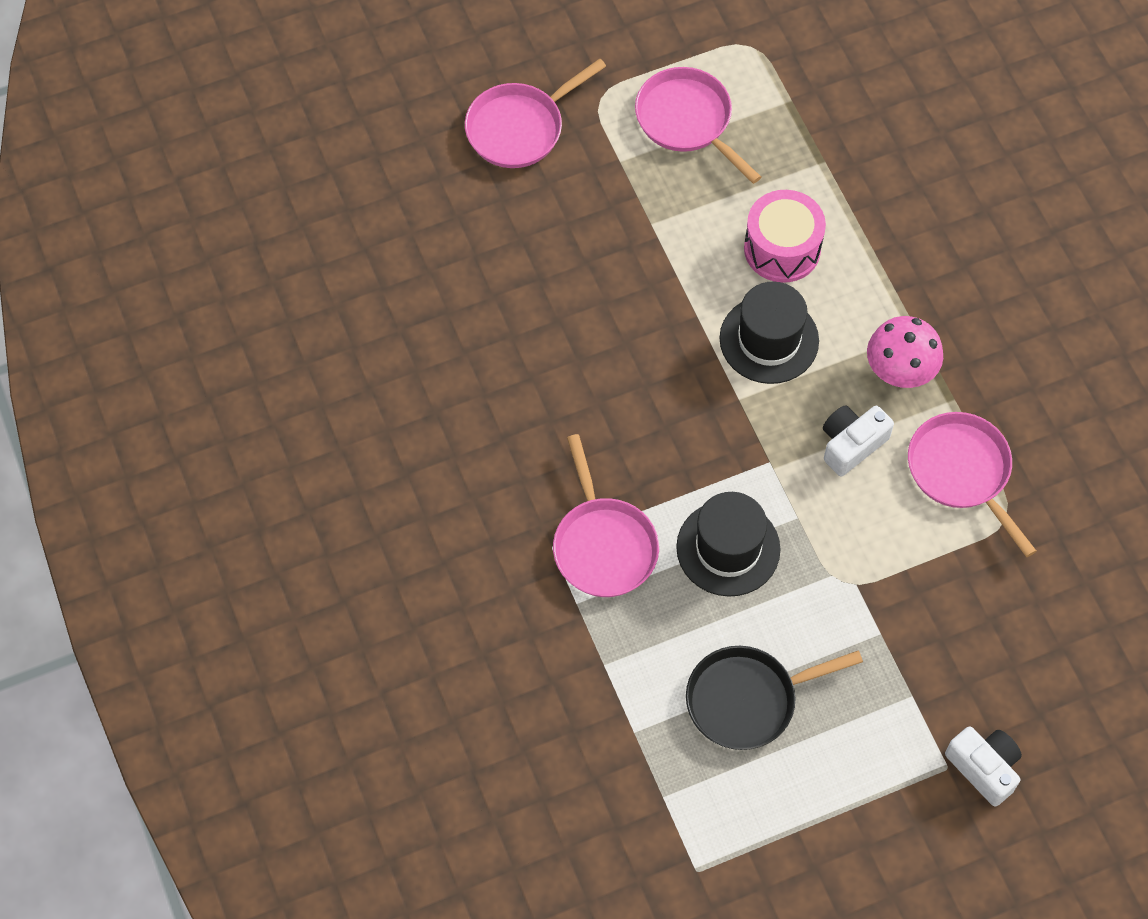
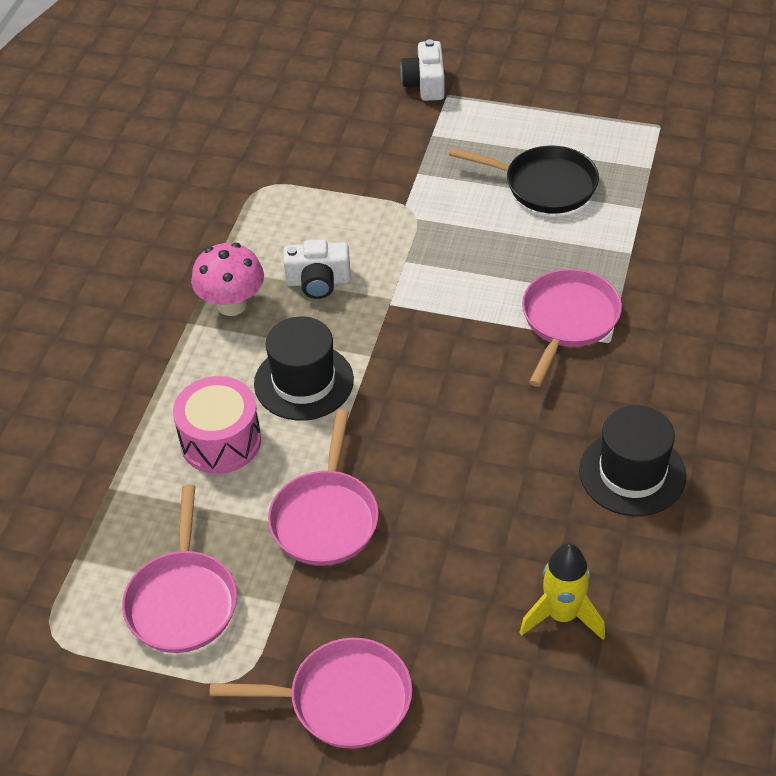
camera: 140 degrees left, 15 degrees down
black hat [676,492,780,597] -> black hat moved to [579,405,686,516]
pink pan [908,412,1036,557] -> pink pan moved to [268,409,379,566]
none -> yellow rocket [519,543,605,640]

